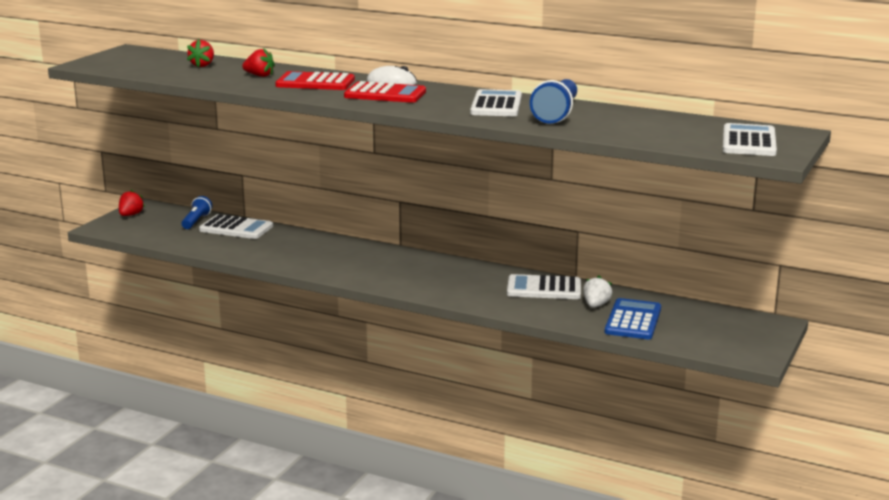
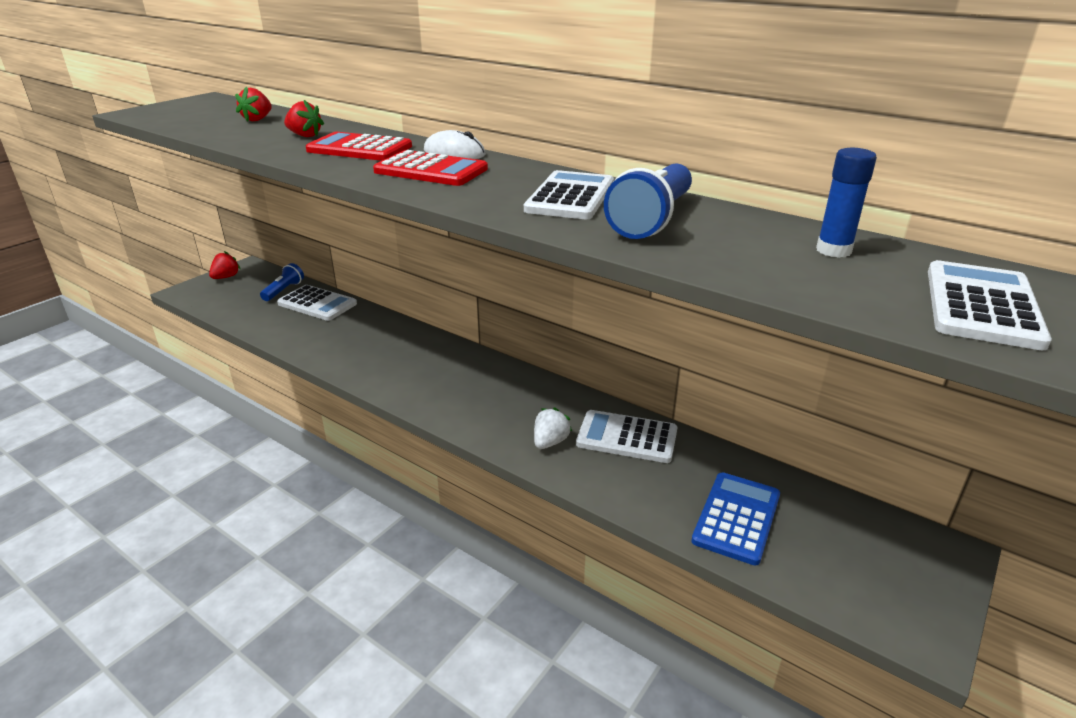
camera: 10 degrees right, 10 degrees up
white strawberry [583,276,612,308] -> white strawberry moved to [534,407,572,449]
none -> blue glue stick [816,148,877,258]

